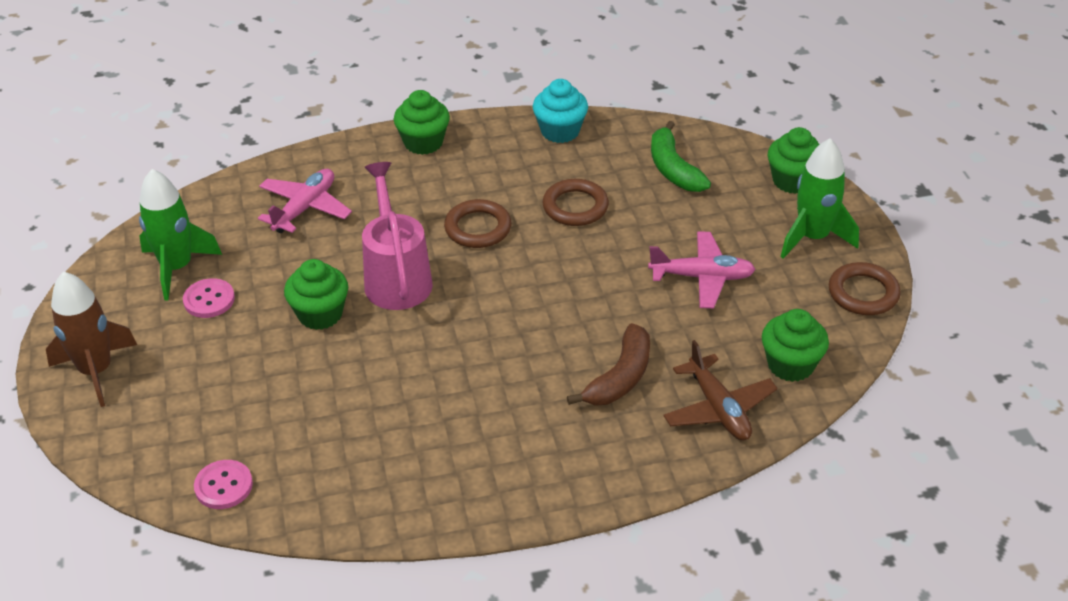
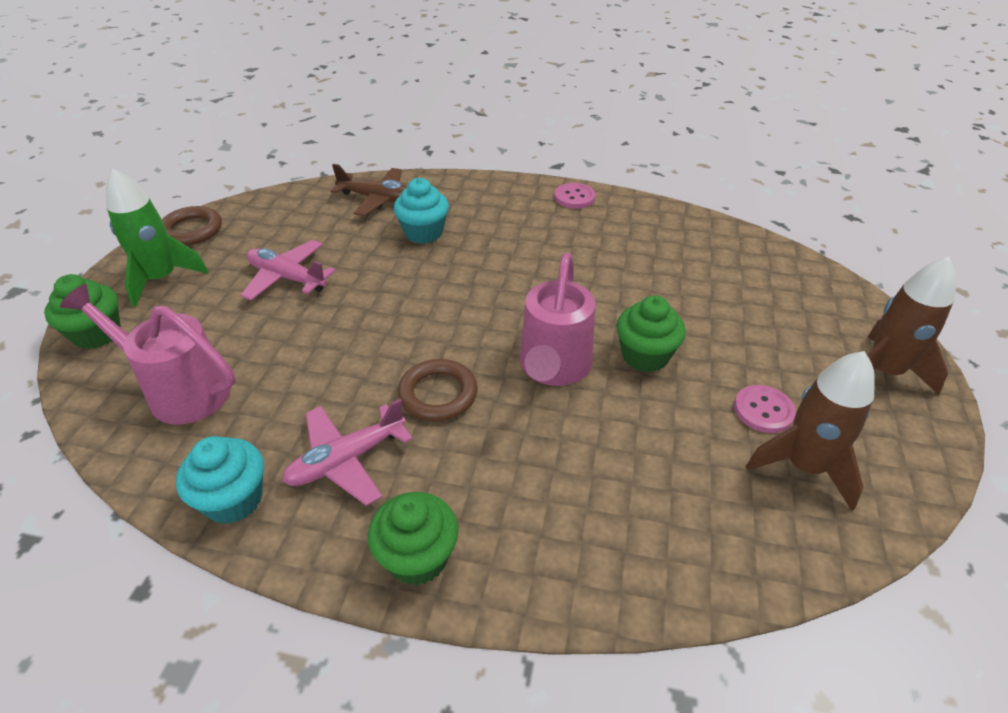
camera: 155 degrees left, 0 degrees up
green rocket [139,169,222,300] -> brown rocket [746,351,875,511]
pink button [194,460,253,509] -> pink button moved to [554,183,595,209]
pink plane [258,169,352,233] -> pink plane moved to [282,399,413,506]
brown ring [543,179,609,226] -> none
brown banana [567,323,650,406] -> turquoise cupcake [394,178,449,244]
green banana [651,121,711,192] -> pink watering can [60,284,235,425]
brown plane [663,340,778,441] -> brown plane turned 105 degrees clockwise [331,164,408,216]
green cupcake [762,309,829,382] -> none

